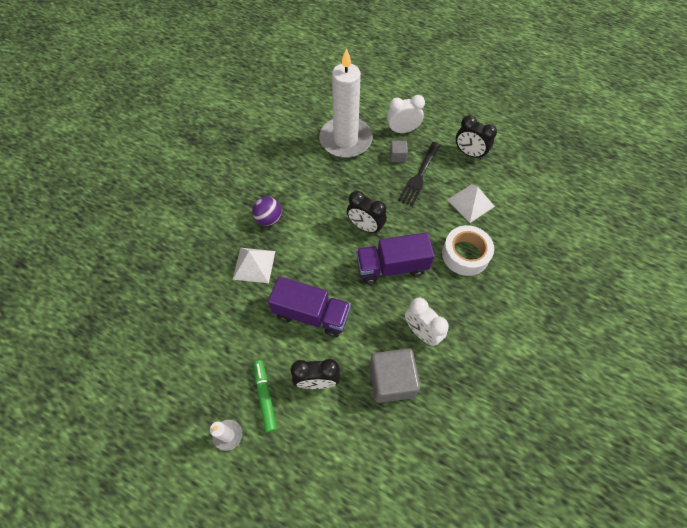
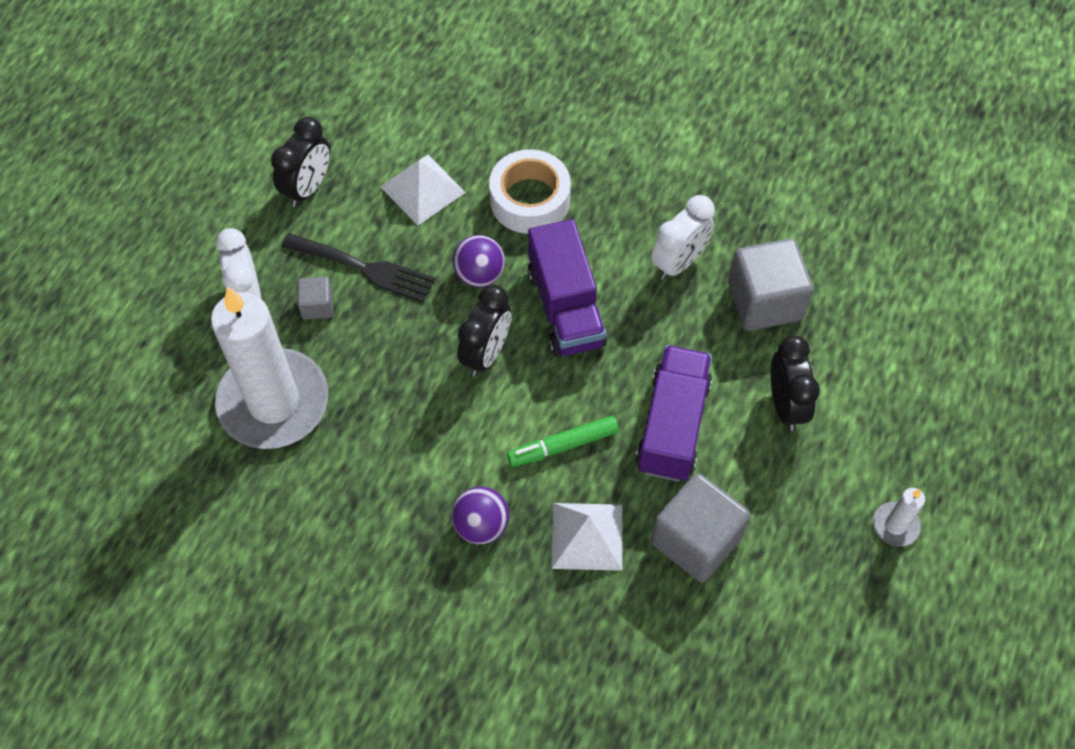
camera: 95 degrees left, 0 degrees up
green marker [253,360,277,432] -> green marker moved to [507,416,619,467]
none -> purple ball [453,235,505,287]
none -> grey cube [651,473,751,582]

